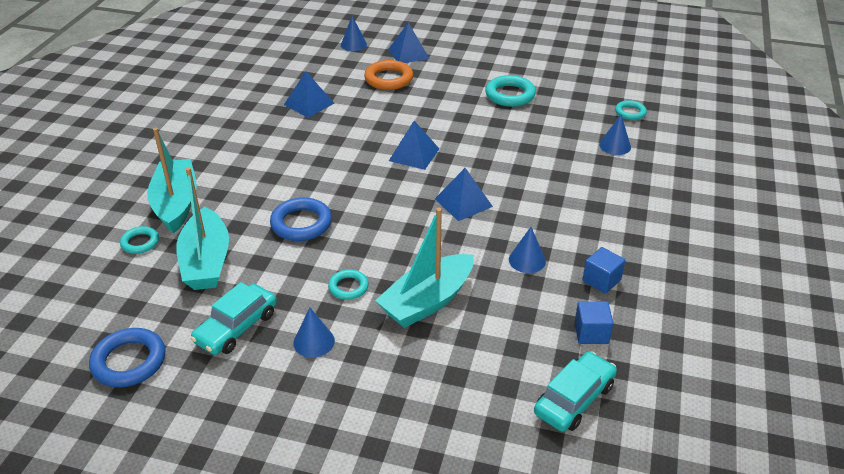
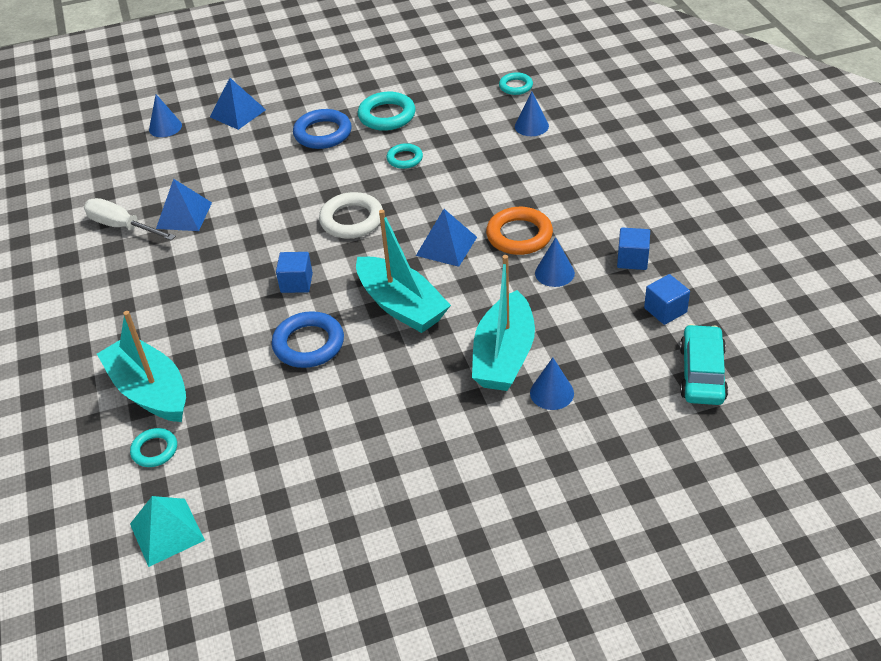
camera: 30 degrees left, 5 degrees up
blue ring [89,328,165,387] -> blue ring moved to [293,109,352,149]
turquoise boat [176,167,229,290] -> turquoise boat moved to [356,210,451,333]
turquoise car [190,282,277,355] -> none
blue cone [293,307,335,358] -> blue cone moved to [530,358,574,410]
turquoise ring [328,269,369,300] -> turquoise ring moved to [387,143,423,169]
orange ring [364,60,413,90] -> orange ring moved to [486,207,553,255]
blue pyramid [389,121,439,170] -> white ring [319,192,383,239]
none -> white screwdriver [84,198,176,241]
none -> turquoise pyramid [130,496,205,567]
none -> blue cube [276,252,313,293]

